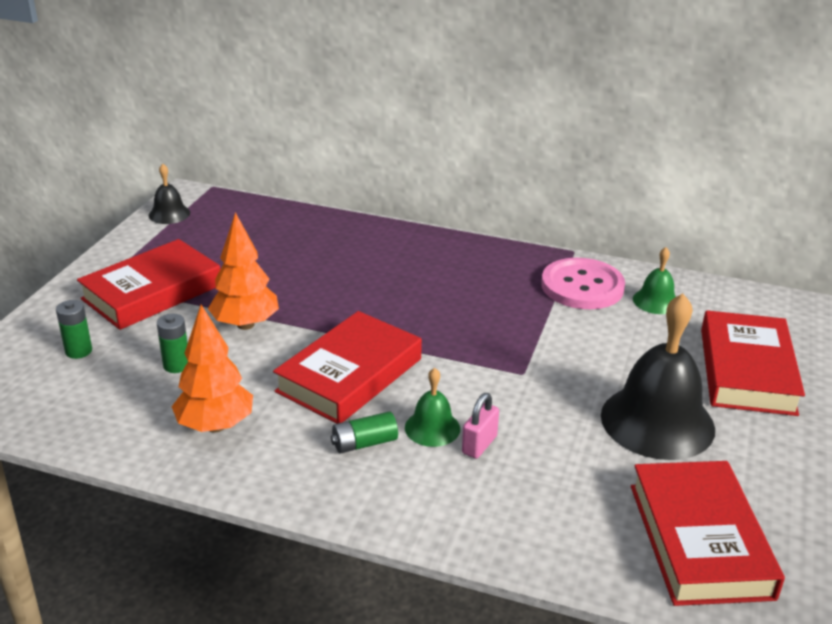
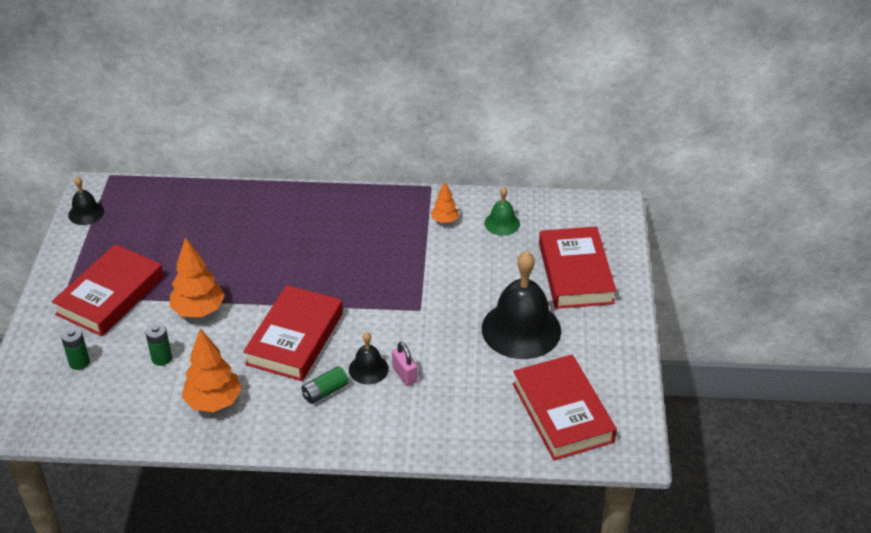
camera: 15 degrees left, 10 degrees up
green bell [405,368,460,447] -> black bell [349,332,389,384]
pink padlock [462,393,499,459] -> pink padlock turned 45 degrees counterclockwise [392,342,418,386]
pink button [541,258,625,309] -> orange tree [431,182,459,223]

